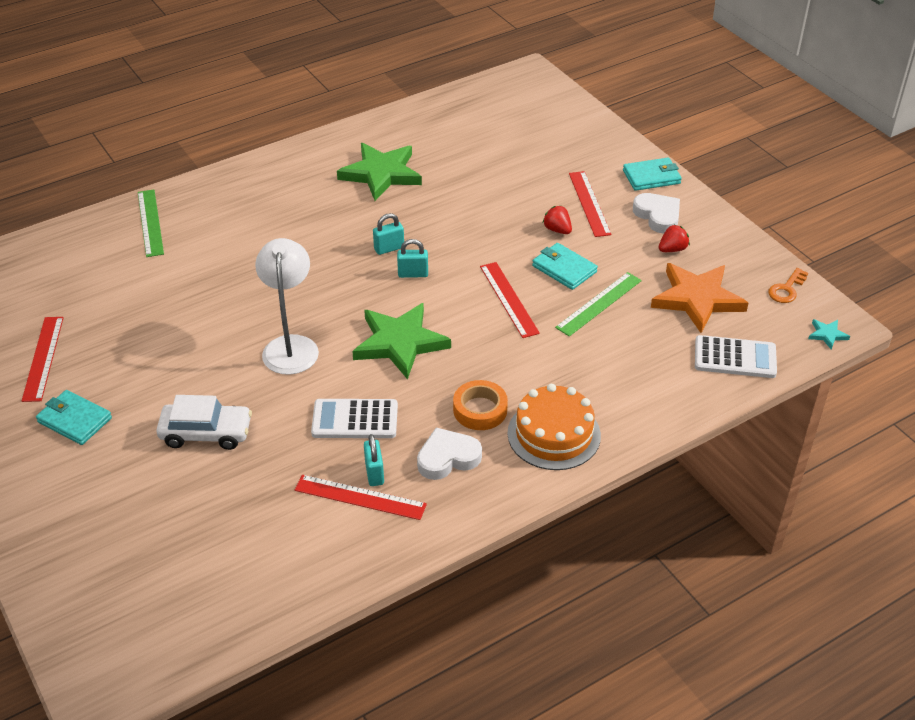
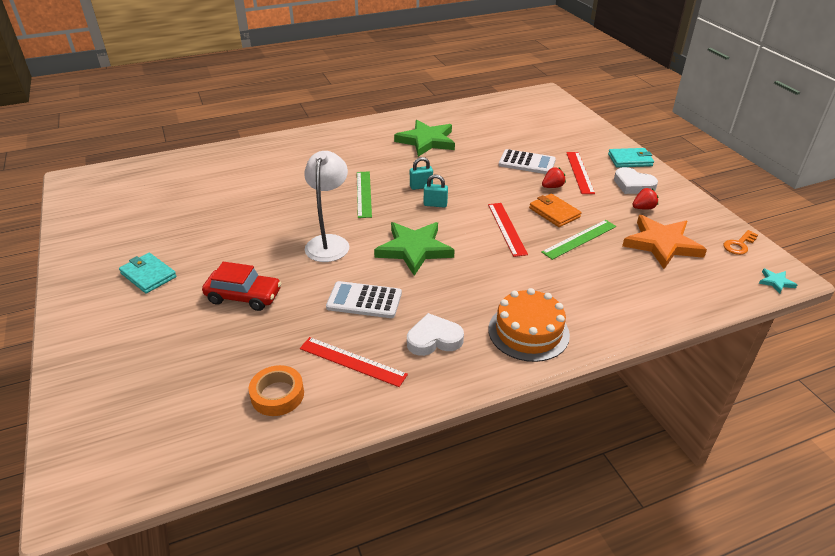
camera: 10 degrees right, 5 degrees down
red ruler [22,317,64,402] -> none
green ruler [138,189,164,257] -> green ruler moved to [357,172,372,218]
white car [156,395,252,450] -> red car [202,262,281,311]
turquoise padlock [364,434,384,486] -> none
orange tape [453,380,508,430] -> orange tape moved to [249,365,304,416]
turquoise wallet [532,243,598,290] -> orange wallet [529,194,581,227]
red strawberry [543,206,572,234] -> red strawberry turned 90 degrees clockwise [542,167,566,188]
white heart [633,193,680,233] -> white heart turned 150 degrees clockwise [614,167,658,194]
white calculator [695,335,777,378] -> white calculator moved to [499,149,556,174]

